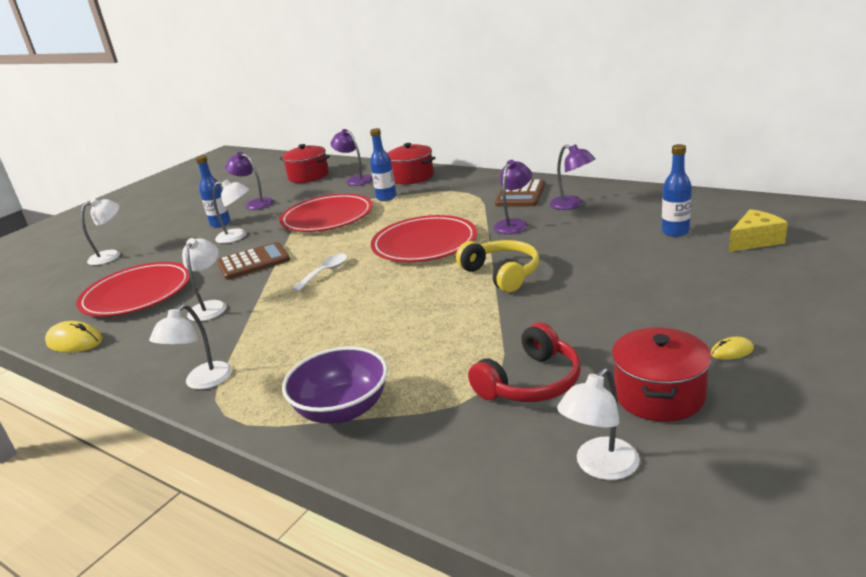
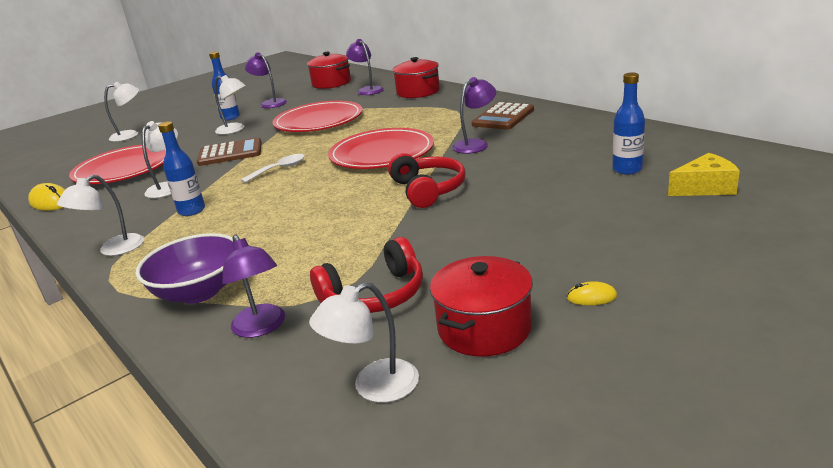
camera: 15 degrees right, 0 degrees up
blue bottle [370,128,397,201] -> blue bottle moved to [158,121,205,216]
yellow headphones [456,240,539,292] -> red headphones [388,153,465,208]
purple lamp [550,144,596,210] -> purple lamp moved to [222,235,285,338]

